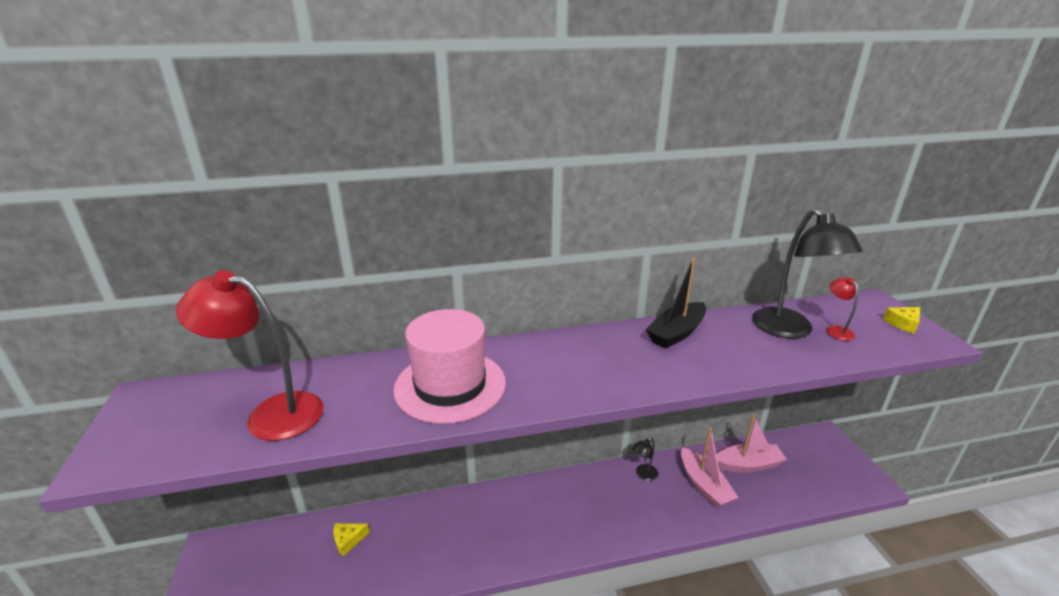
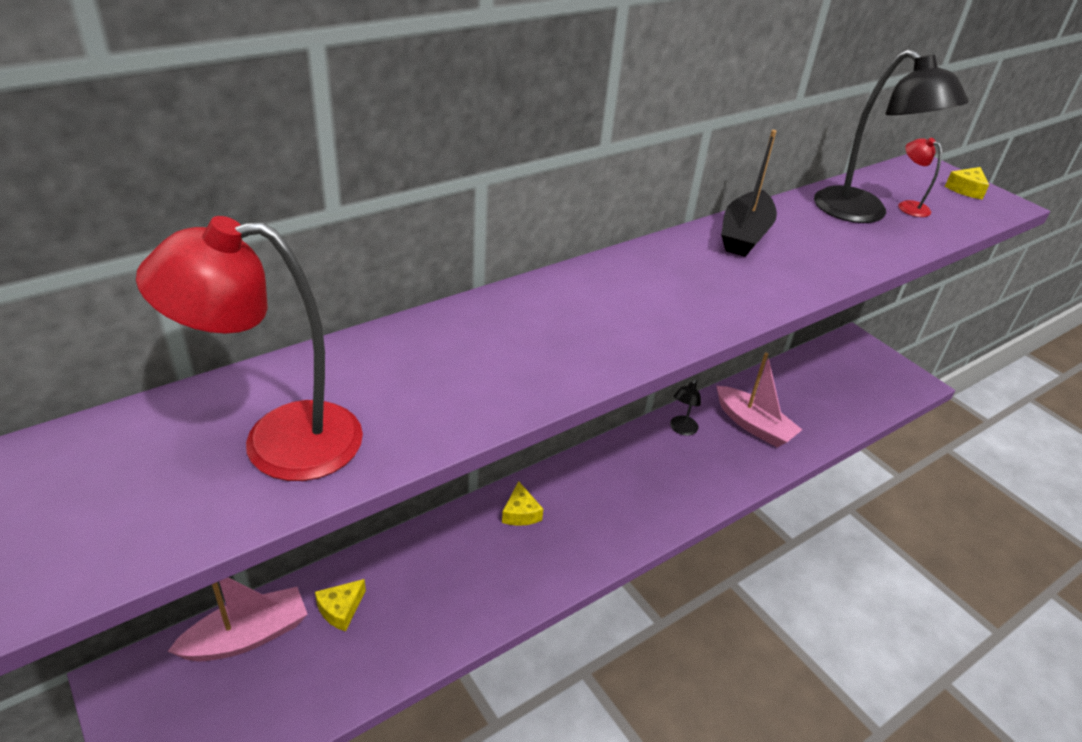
camera: 25 degrees left, 10 degrees up
pink hat [393,309,506,424] -> none
pink boat [716,415,787,473] -> pink boat moved to [168,577,308,662]
none -> yellow cheese [502,481,543,526]

